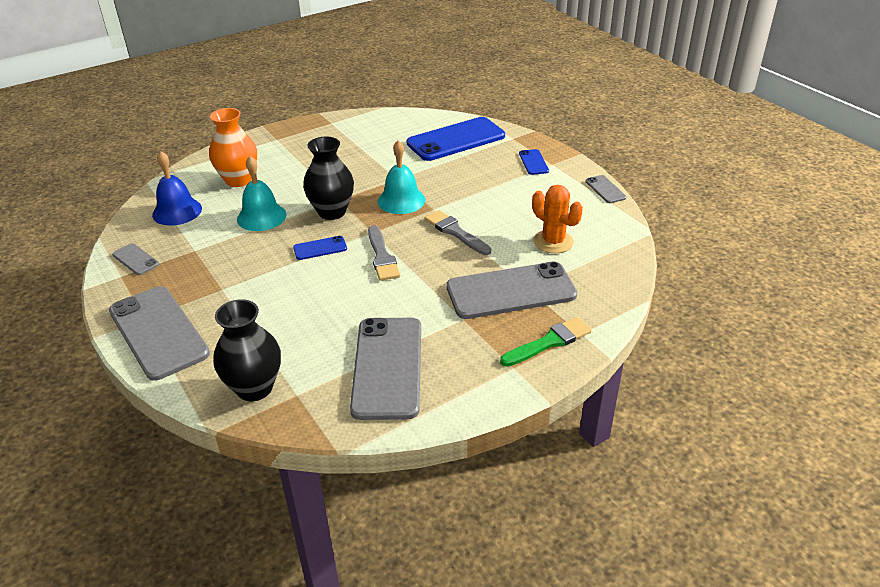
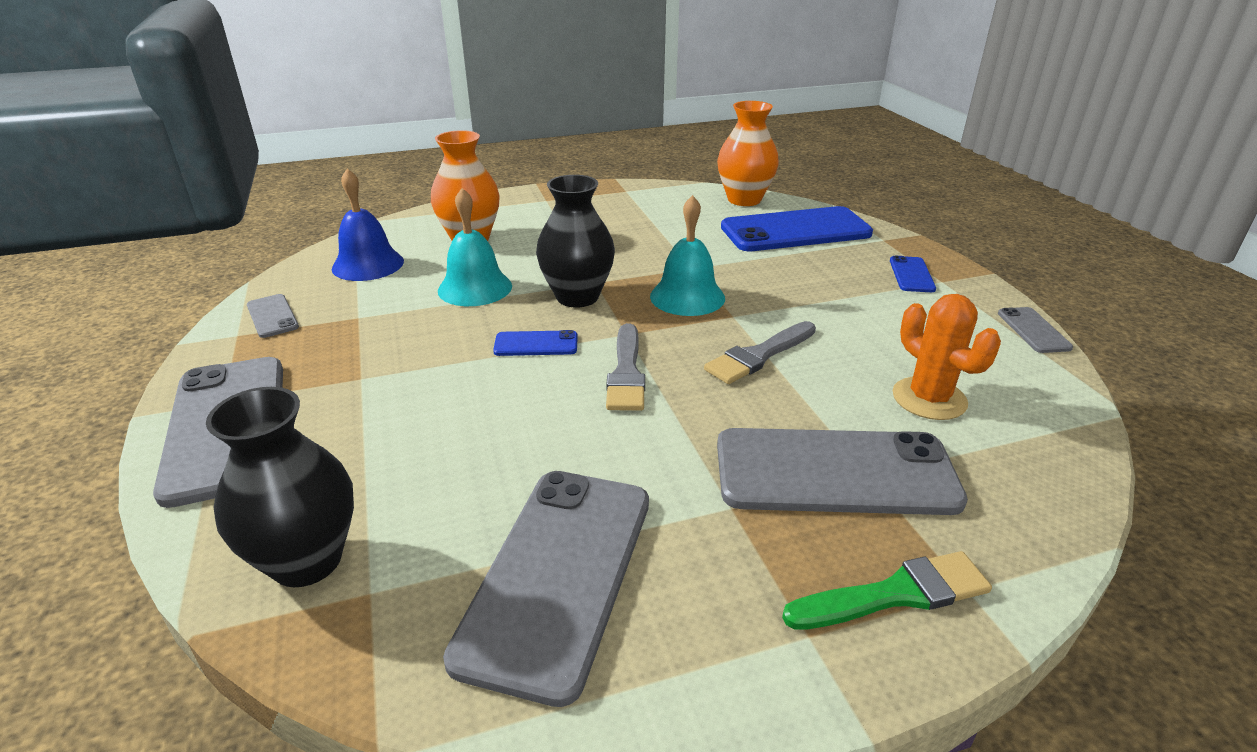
camera: 15 degrees right, 5 degrees down
grey brush [425,210,491,255] -> grey brush turned 105 degrees counterclockwise [704,321,816,384]
none -> orange vase [717,101,779,206]

